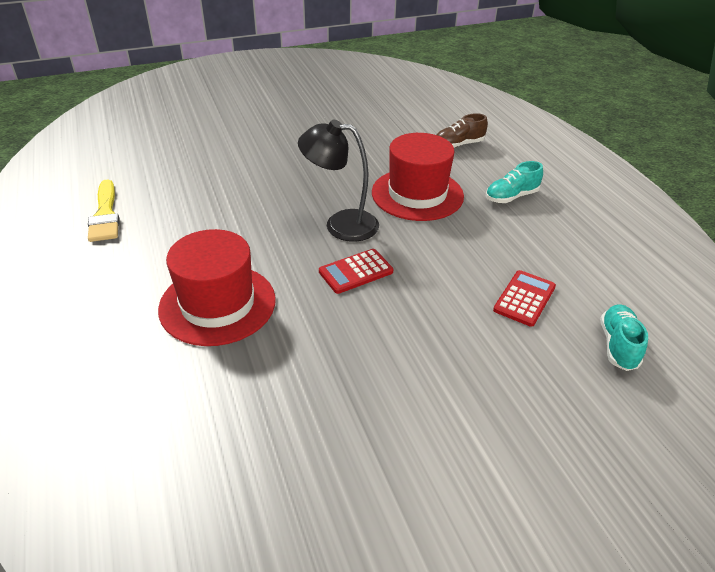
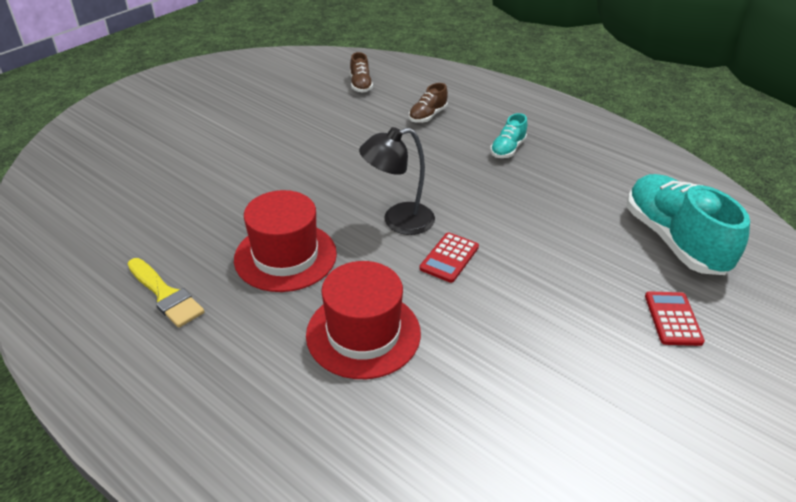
camera: 30 degrees left, 0 degrees up
red hat [372,133,464,221] -> red hat moved to [234,190,337,292]
red calculator [493,270,556,327] -> red calculator moved to [645,291,705,346]
turquoise shoe [600,305,648,371] -> turquoise shoe [627,174,750,275], size x2.10
none -> brown shoe [350,52,373,93]

